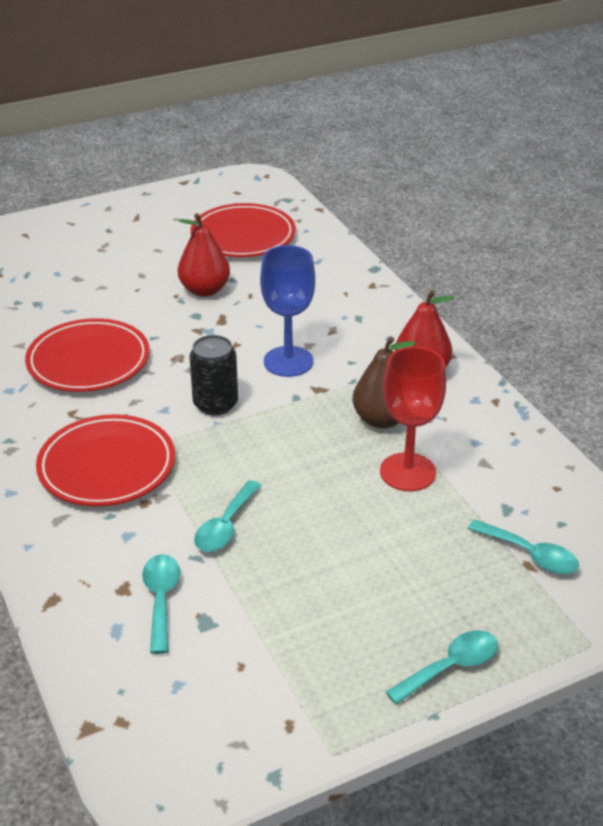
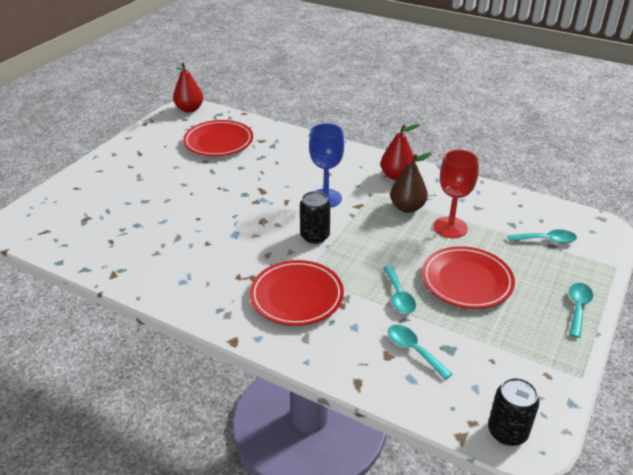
camera: 35 degrees left, 0 degrees up
red plate [25,318,150,392] -> red plate moved to [422,246,515,309]
red pear [178,213,230,297] -> red pear moved to [173,63,203,113]
none -> black can [488,378,539,446]

